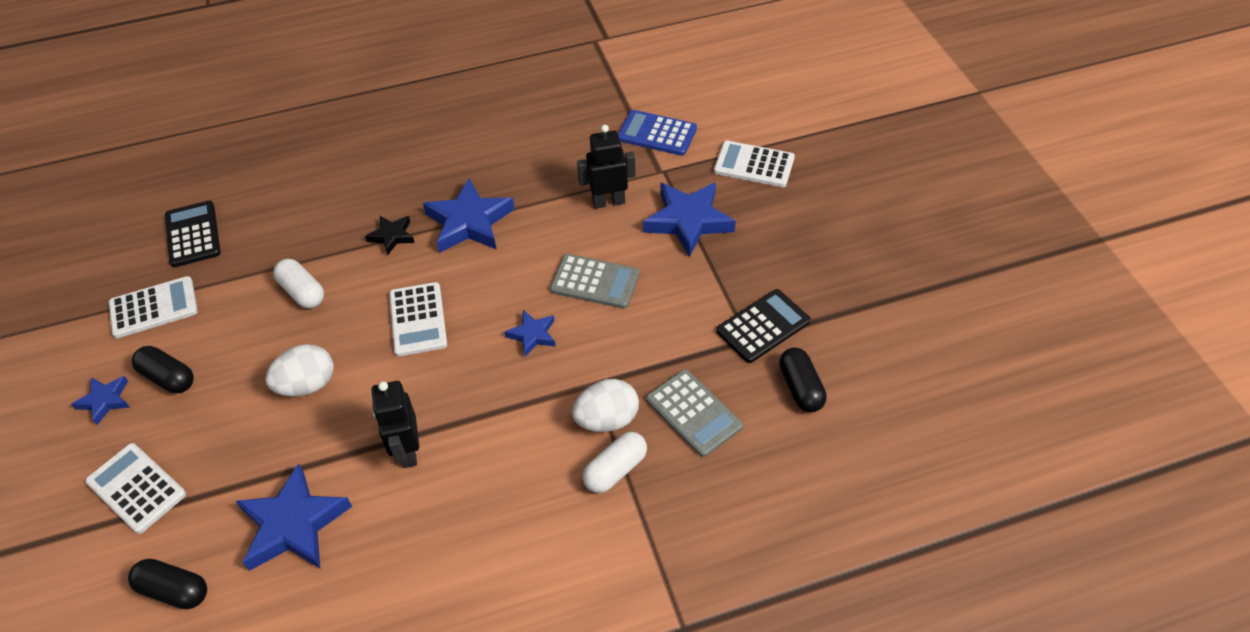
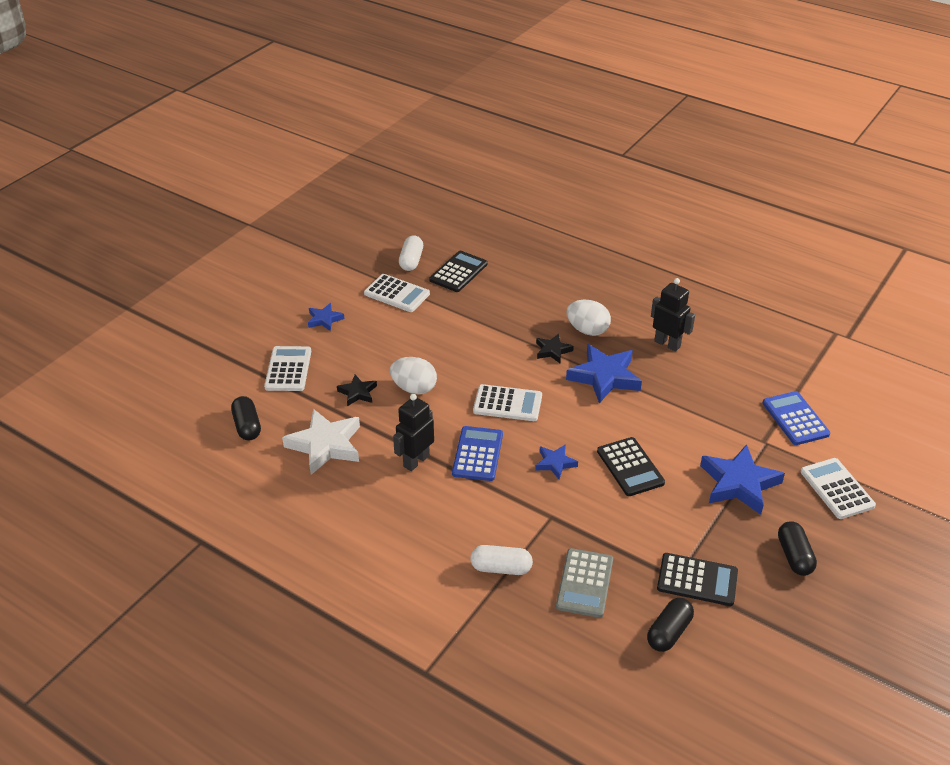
camera: 50 degrees right, 10 degrees down
black capsule [132,346,194,393] -> black capsule moved to [778,521,817,576]
blue star [236,463,352,571] -> white star [282,409,360,475]
white capsule [273,259,324,308] -> white capsule moved to [399,235,423,271]
white calculator [389,282,447,357] -> white calculator turned 120 degrees counterclockwise [473,384,542,421]
grey calculator [550,254,640,309] -> black calculator [597,437,665,496]
white egg [572,379,639,432] -> white egg moved to [566,300,611,336]
black robot [577,125,636,209] -> black robot moved to [651,278,695,352]
none -> black star [337,374,377,406]
none -> blue calculator [452,426,503,481]

